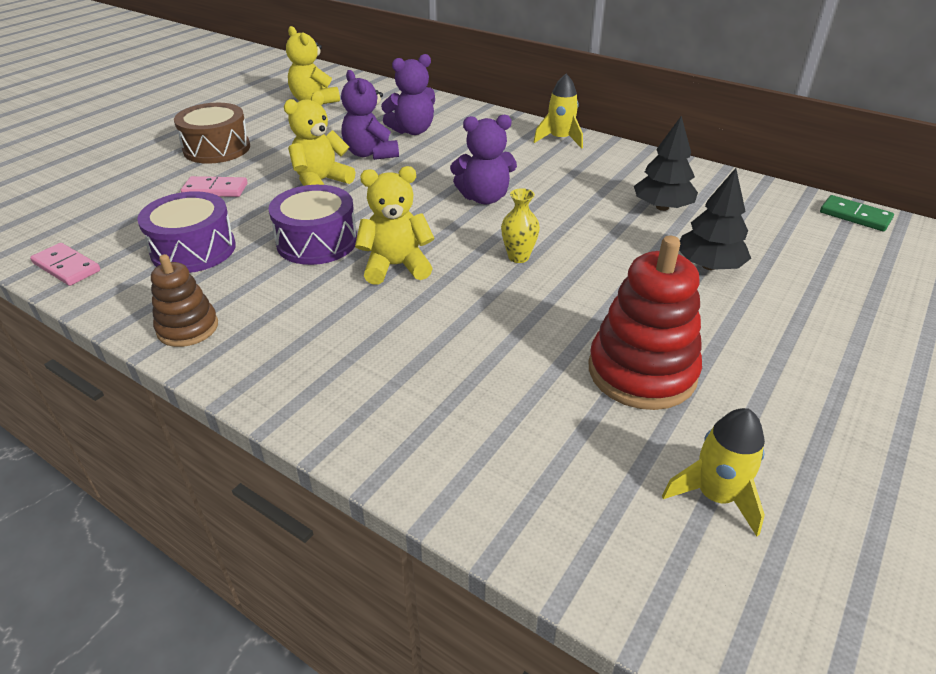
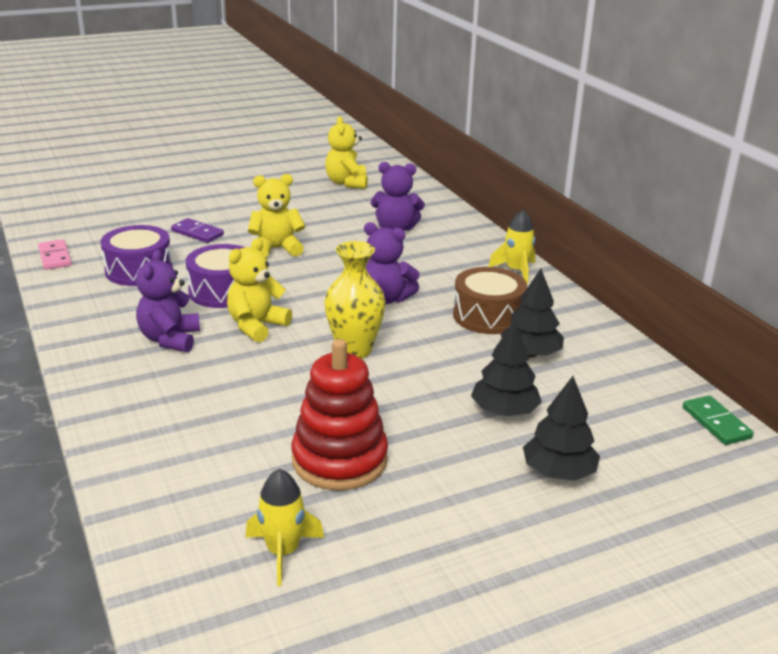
camera: 30 degrees right, 10 degrees down
brown stacking toy [151,254,218,347] -> none
brown drum [174,103,250,164] -> brown drum moved to [453,267,527,334]
pink domino [181,176,248,197] -> purple domino [171,218,224,243]
purple teddy bear [341,70,399,160] -> purple teddy bear moved to [136,249,200,352]
yellow teddy bear [355,166,434,285] -> yellow teddy bear turned 75 degrees counterclockwise [227,238,292,342]
yellow vase [501,188,540,263] -> yellow vase [324,241,386,359], size x1.74
none -> black tree [523,376,600,481]

